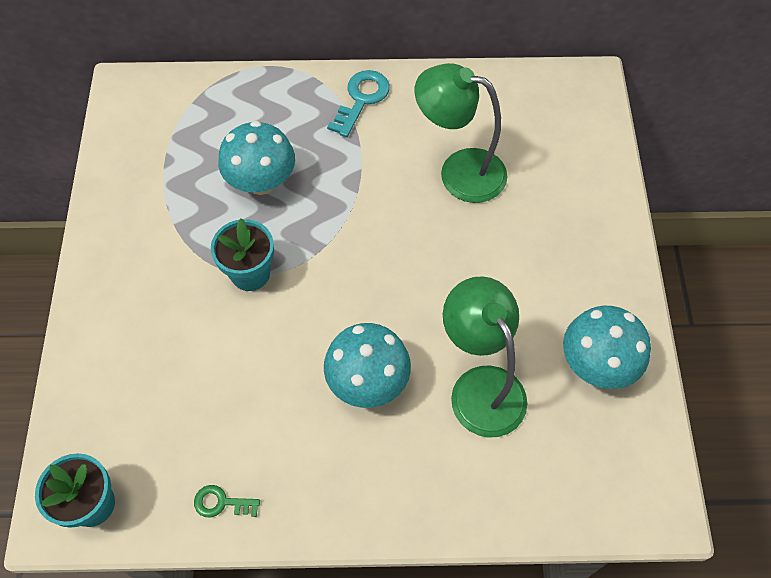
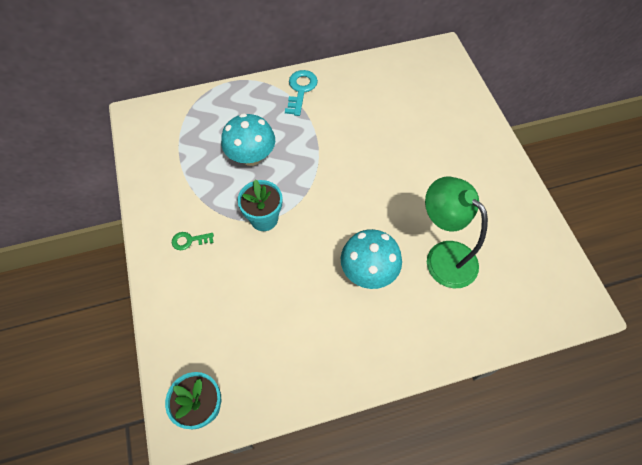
camera: 15 degrees left, 0 degrees up
green key [194,485,260,517] -> green key moved to [172,232,214,250]
green lamp [415,63,508,203] -> none
turquoise mushroom [563,306,651,389] -> none

